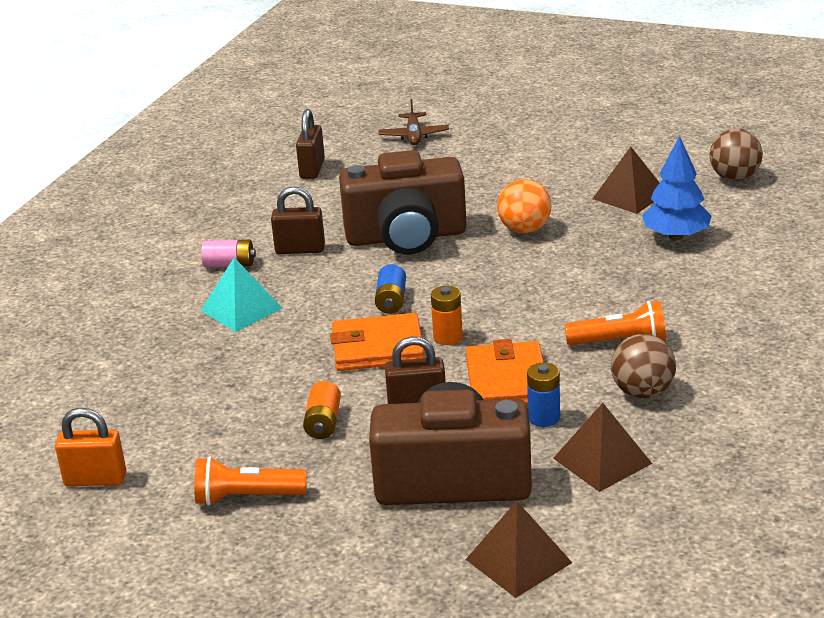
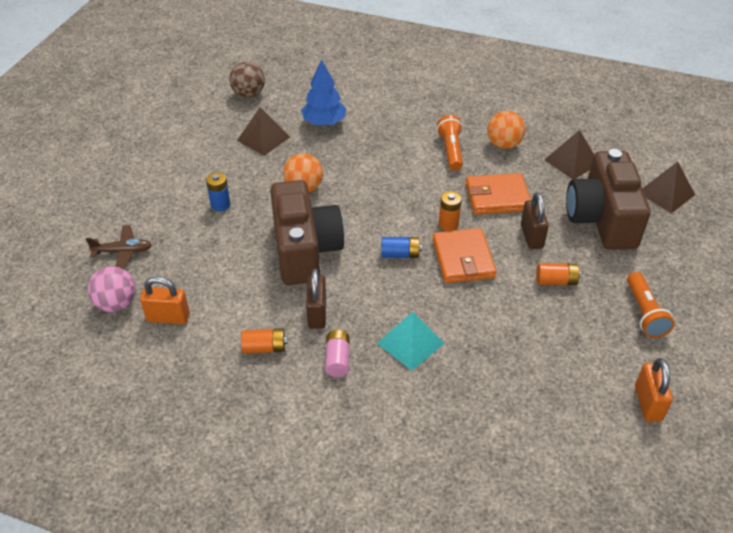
camera: 95 degrees left, 15 degrees up
brown padlock [296,109,325,179] -> orange padlock [140,276,190,324]
blue battery [527,362,560,427] -> blue battery moved to [206,172,230,211]
brown ball [611,334,676,399] -> orange ball [487,111,525,149]
none -> pink ball [88,266,136,312]
none -> orange battery [241,328,288,354]

